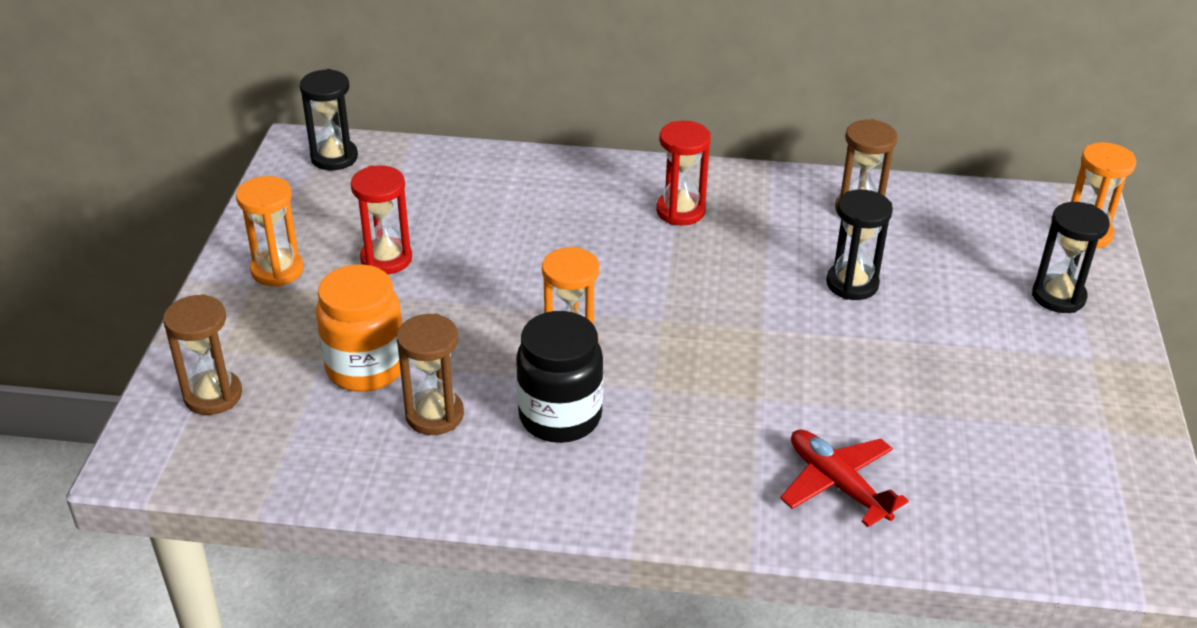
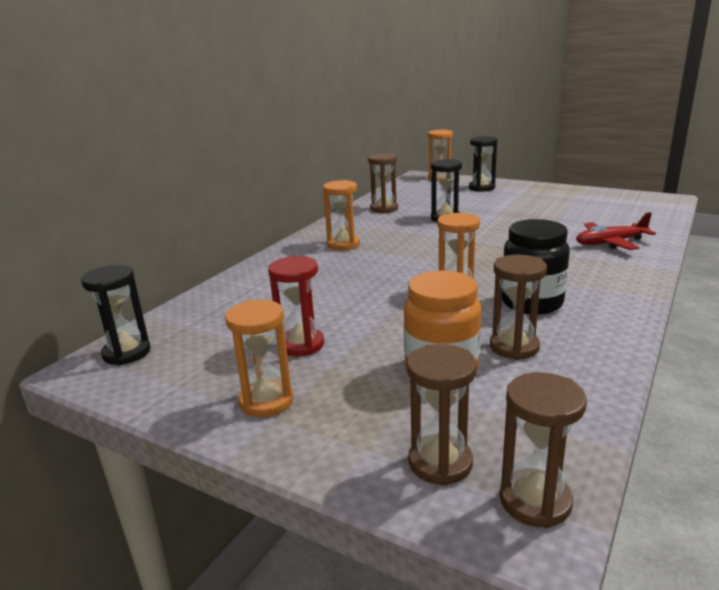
camera: 65 degrees left, 15 degrees down
red hourglass [656,121,711,226] -> orange hourglass [323,180,360,250]
none -> brown hourglass [500,372,587,528]

